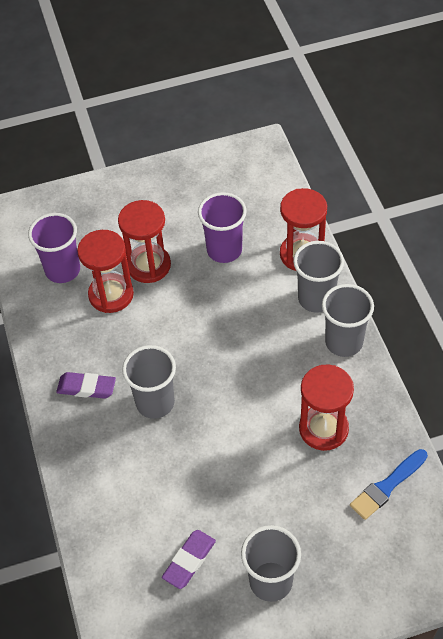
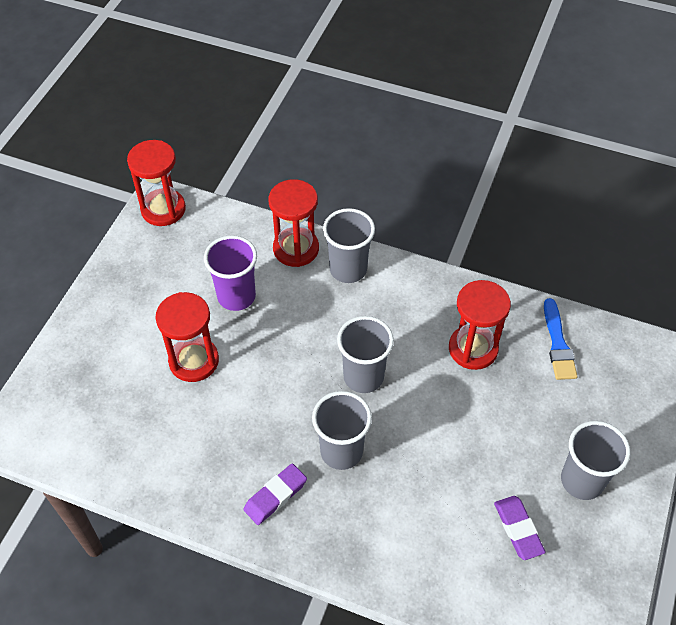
camera: 55 degrees left, 0 degrees up
purple cup [28,213,80,283] -> none
red hourglass [77,230,134,313] -> red hourglass moved to [127,140,186,226]
grey cup [322,284,374,357] -> grey cup moved to [337,316,394,393]

